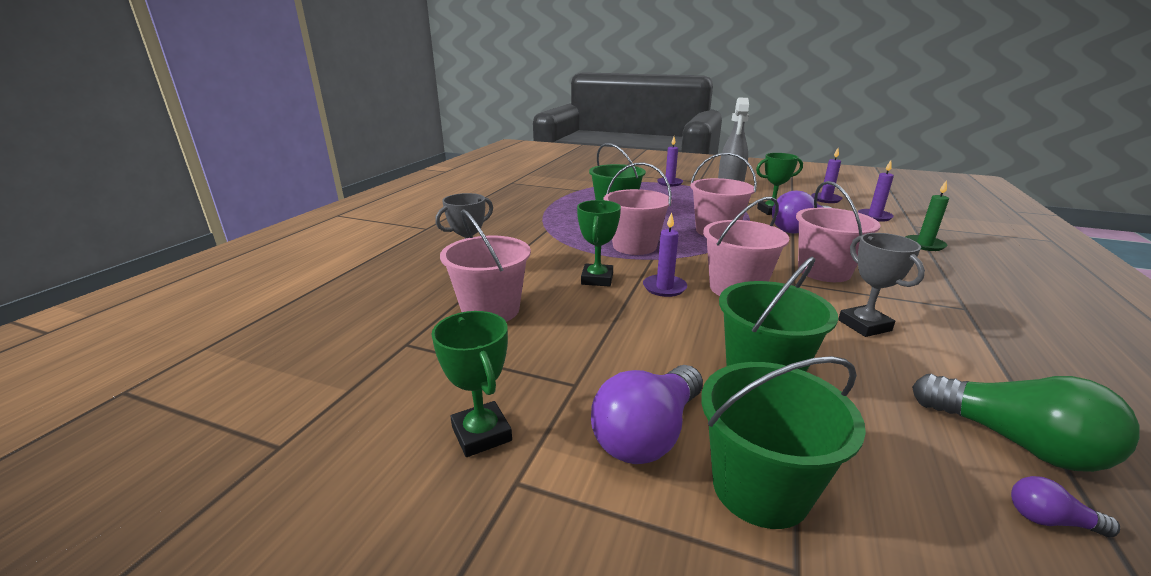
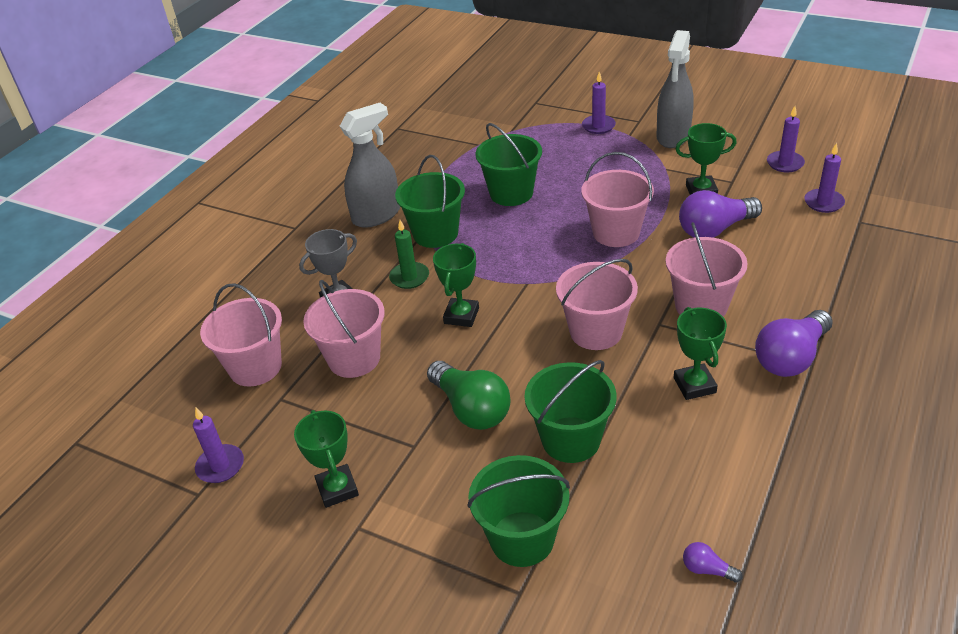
camera: 10 degrees right, 15 degrees up
purple light bulb [591,365,703,464] -> purple light bulb moved to [755,310,833,377]
pink bucket [604,163,672,255] -> pink bucket moved to [200,283,282,386]
purple candle [643,212,687,297] -> purple candle moved to [193,408,244,483]
grey trophy [838,233,925,337] -> green trophy [674,307,727,400]
green candle [905,180,949,251] -> green candle moved to [389,220,429,289]
green light bulb [912,374,1140,472] -> green light bulb moved to [427,361,511,430]
none -> grey spray bottle [340,103,400,228]
none -> green bucket [395,155,465,248]

